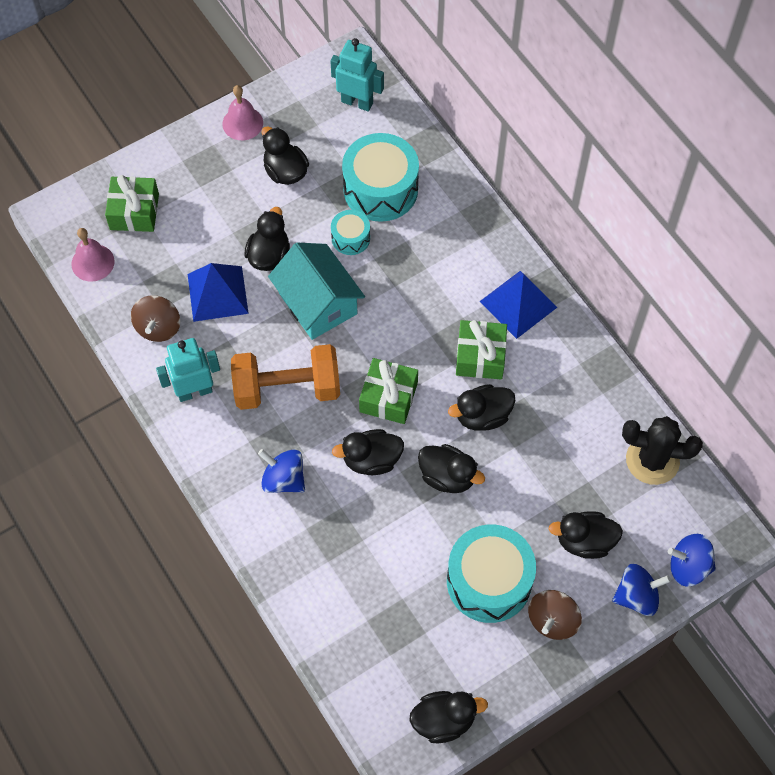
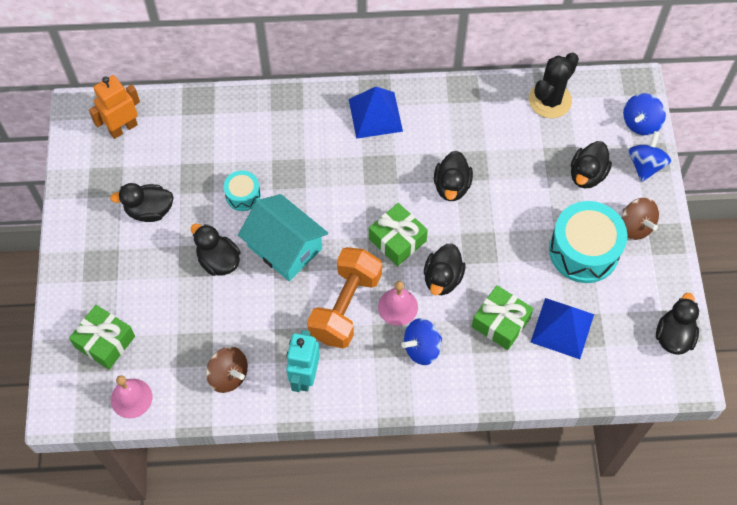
camera: 60 degrees left, 0 degrees up
blue pyramid [188,263,249,322] -> blue pyramid moved to [531,298,594,359]
pink bell [222,85,263,140] -> pink bell moved to [378,281,418,326]
turquoise house [268,243,365,340] -> turquoise house turned 45 degrees clockwise [238,194,328,281]
turquoise robot [330,38,384,112] -> orange robot [89,75,140,139]
turquoise drum [342,133,419,222] -> none
black duck [418,444,485,493] -> none
green gift [456,320,507,379] -> green gift moved to [472,285,534,350]

